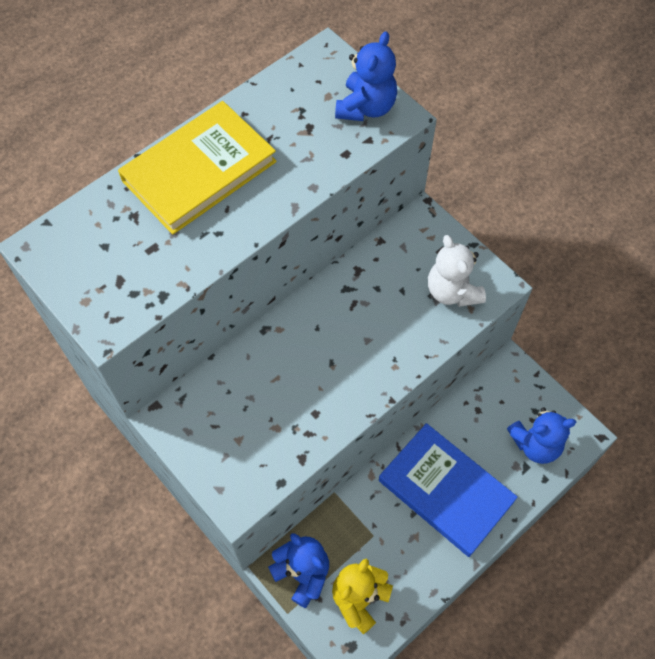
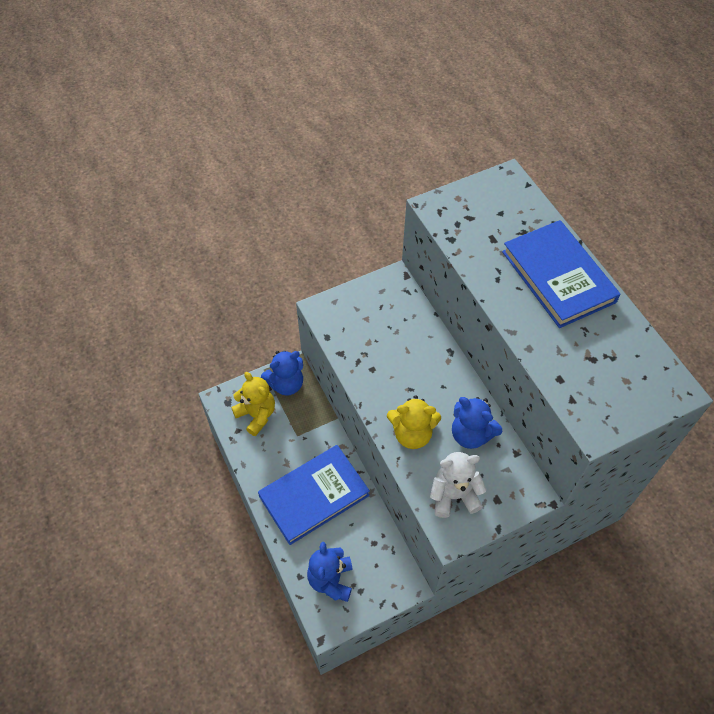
camera: 105 degrees right, 5 degrees down
yellow book [118,101,277,235] -> blue book [502,220,621,328]
blue teddy bear [335,31,397,121] -> blue teddy bear moved to [452,397,502,449]
none -> yellow teddy bear [387,395,441,449]

